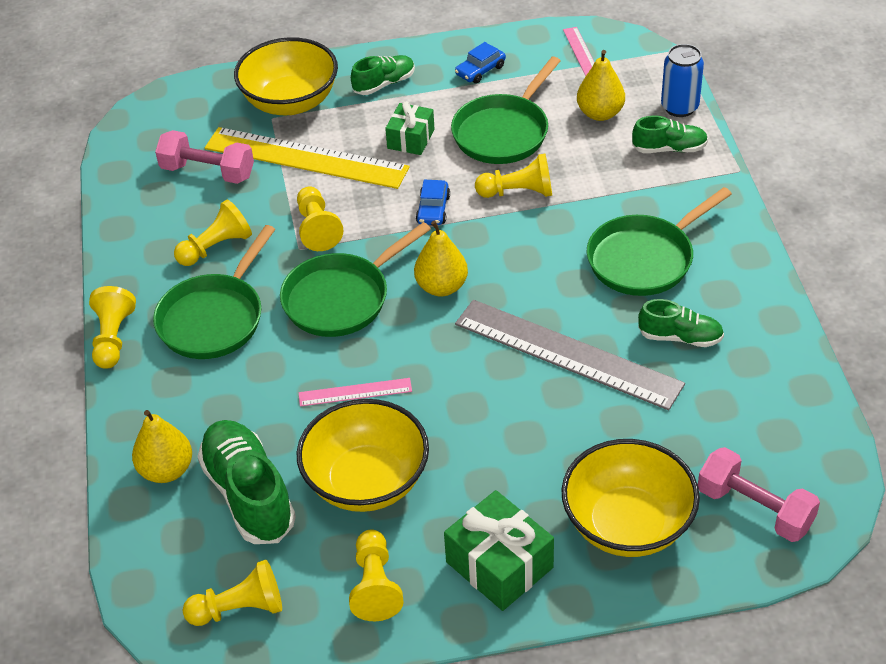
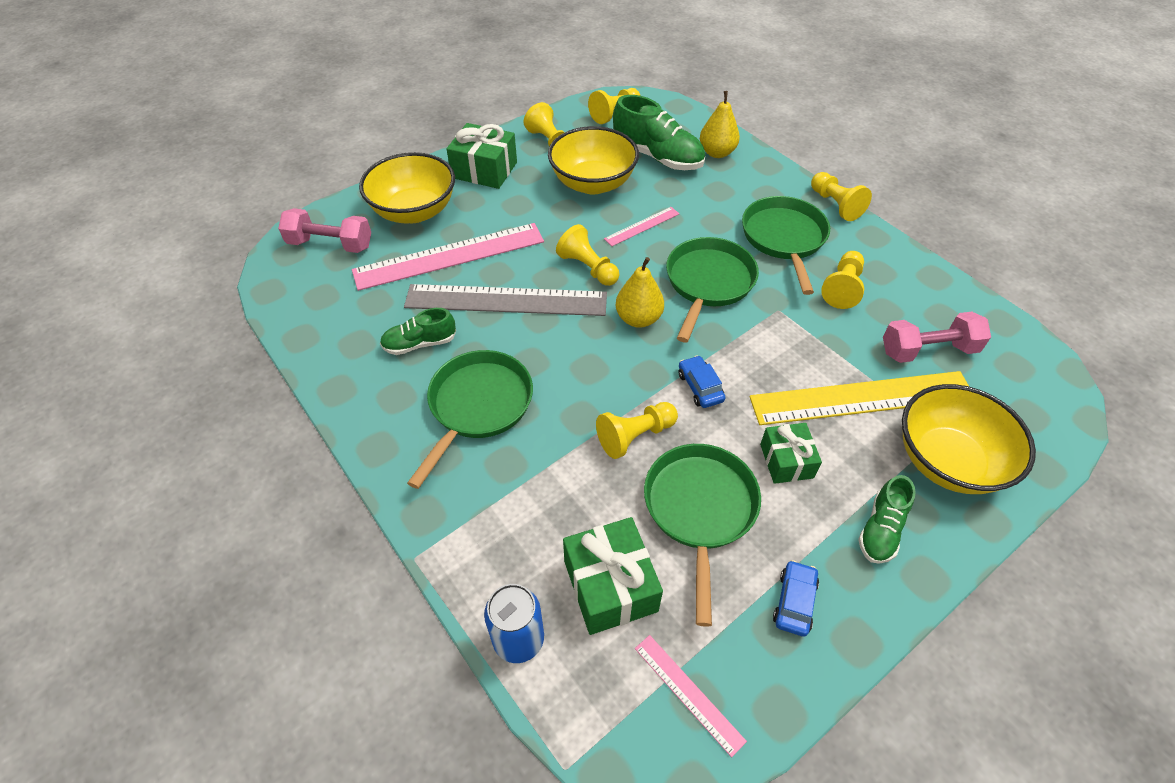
camera: 150 degrees right, 5 degrees up
yellow pawn [297,187,344,251] -> yellow pawn moved to [556,224,619,286]
yellow pear [577,50,625,121] -> green gift [563,517,663,635]
green shoe [632,116,708,153] -> none
none -> pink ruler [352,223,544,291]

